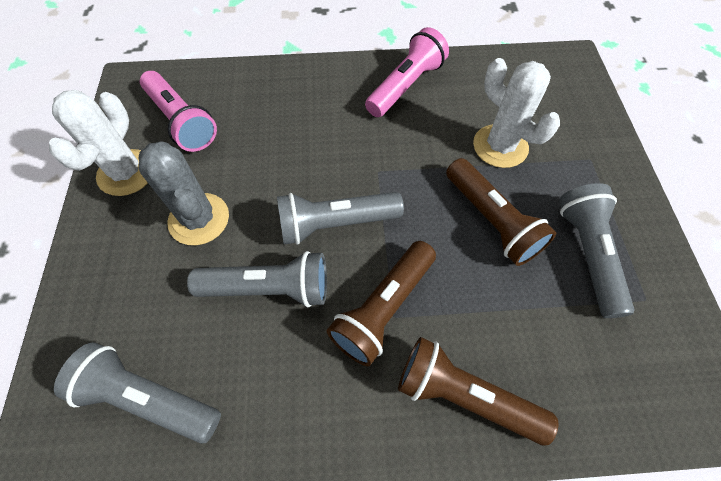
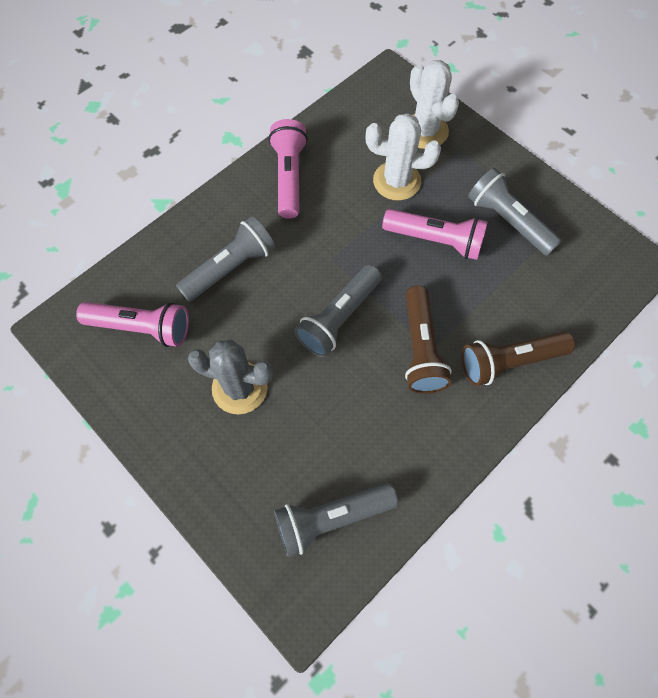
camera: 40 degrees left, 5 degrees up
white cactus [49,90,148,196] -> white cactus moved to [410,60,459,149]
grey flashlight [187,251,327,307] -> grey flashlight moved to [176,216,275,302]
brown flashlight [446,158,556,266] -> pink flashlight [382,209,488,260]

